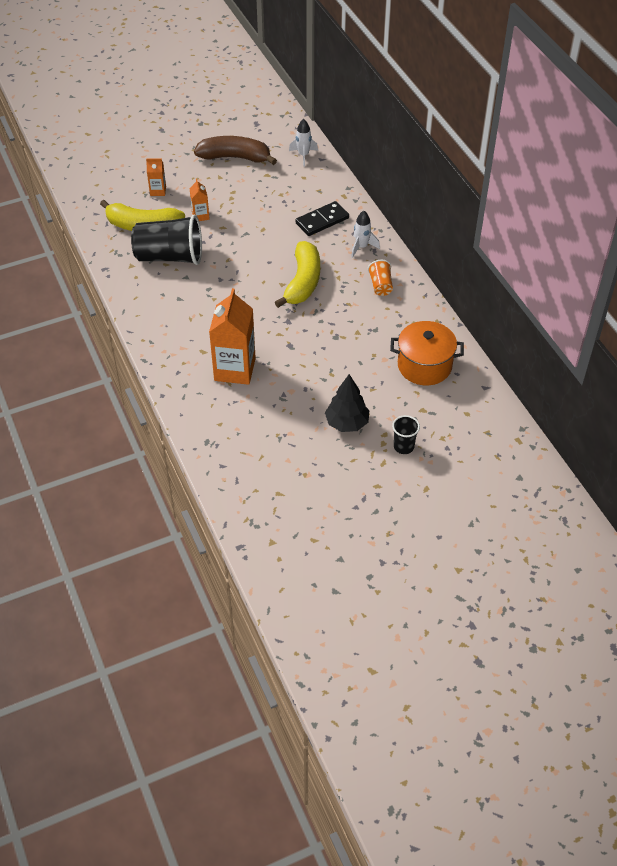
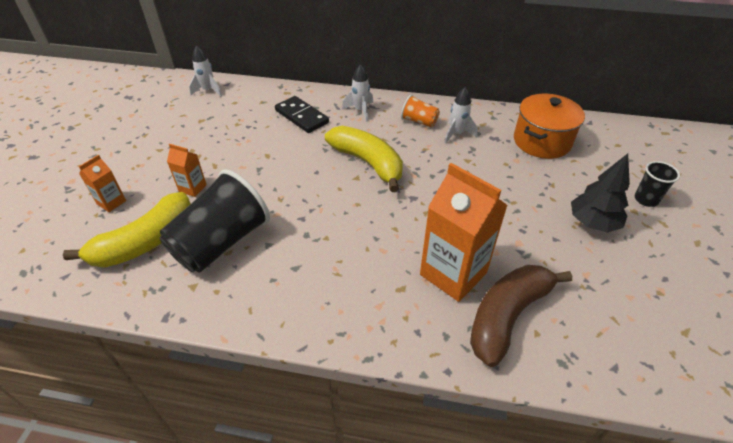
camera: 55 degrees left, 5 degrees down
brown banana [194,136,277,165] -> brown banana moved to [470,265,572,367]
black domino [295,201,349,236] -> black domino turned 45 degrees counterclockwise [275,96,329,133]
none -> white rocket [444,87,478,144]

